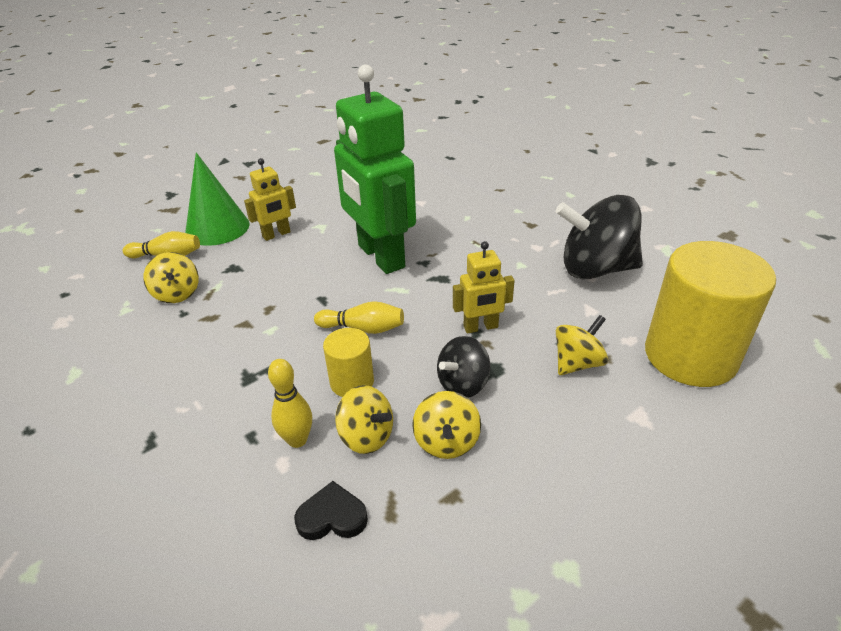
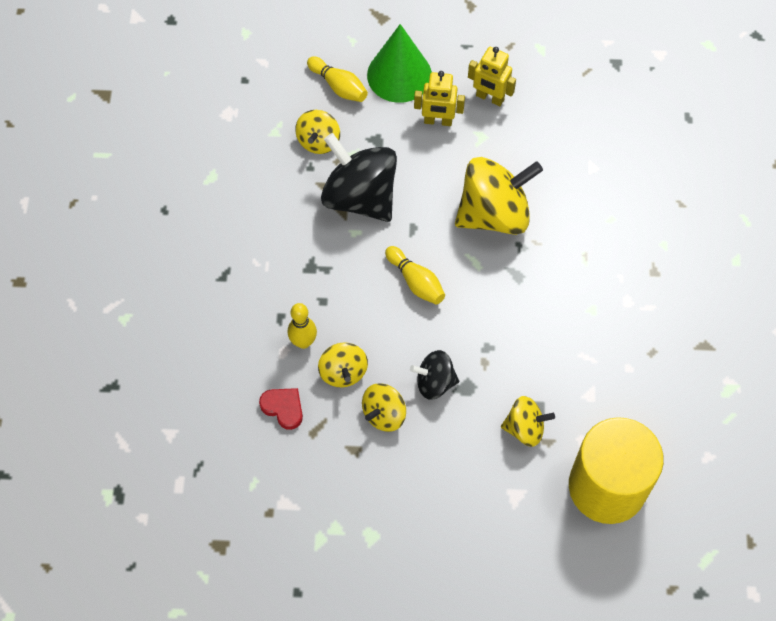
camera: 40 degrees right, 25 degrees up
black heart [294,481,368,540] -> red heart [259,388,303,430]
yellow cylinder [323,328,374,397] -> none
green robot [334,64,416,274] -> yellow spinning top [455,157,543,235]
yellow robot [453,241,515,333] -> yellow robot moved to [468,47,516,106]
black spinning top [556,195,643,279] -> black spinning top moved to [321,133,397,222]

